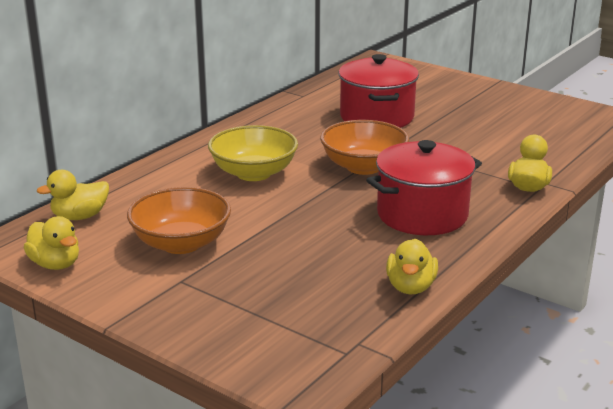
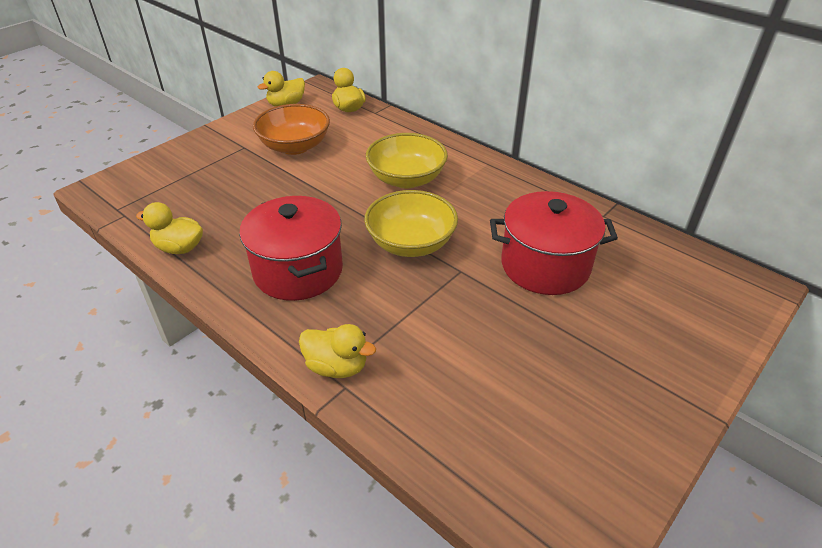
camera: 95 degrees right, 15 degrees up
orange bowl [320,120,409,175] -> yellow bowl [364,190,458,257]

